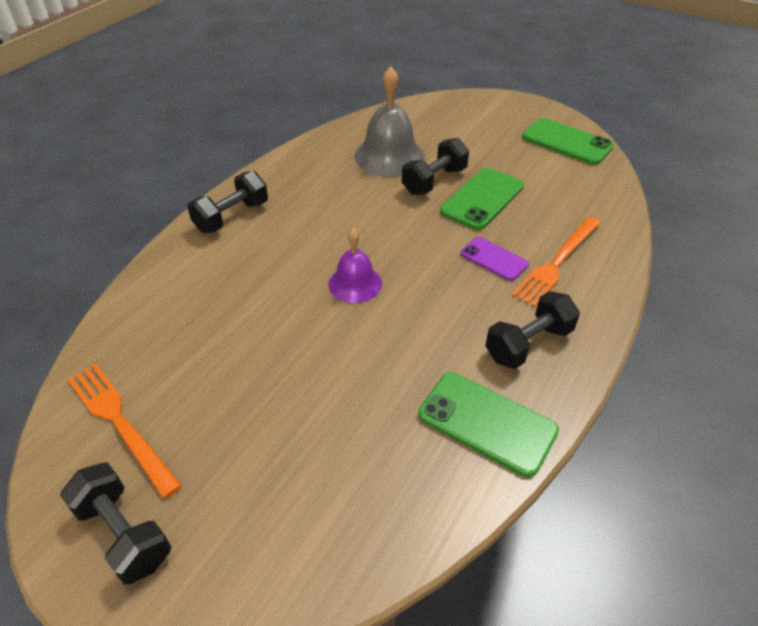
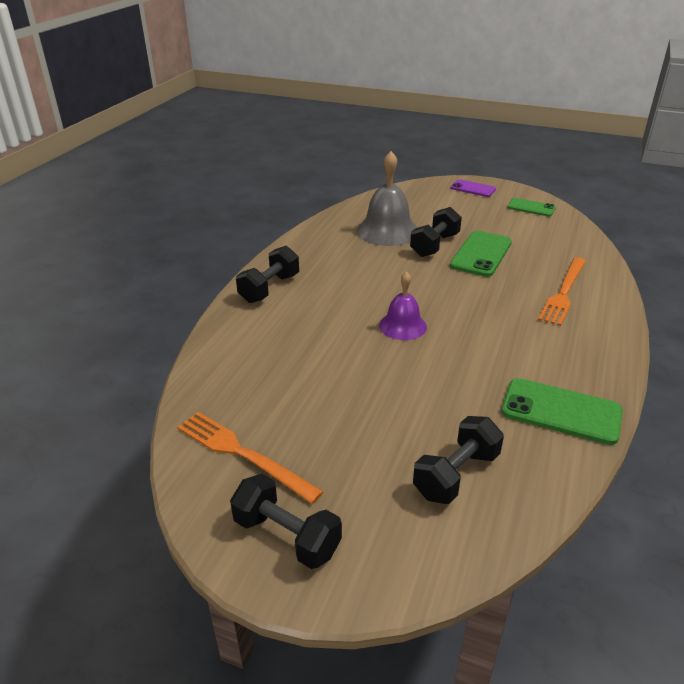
camera: 10 degrees left, 10 degrees down
purple phone [461,237,529,281] -> purple phone moved to [451,179,496,197]
black dumbbell [485,291,580,369] -> black dumbbell moved to [413,416,504,504]
green phone [522,118,614,165] -> green phone [507,198,556,217], size x0.62

